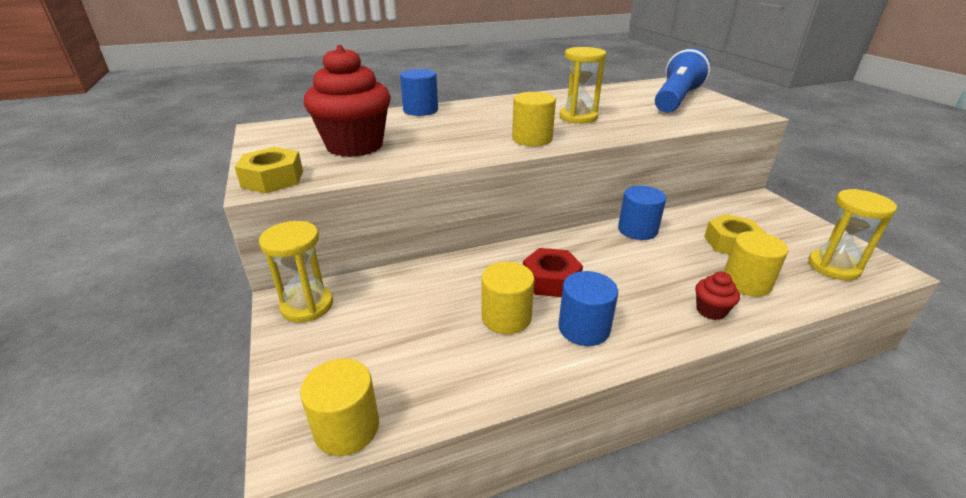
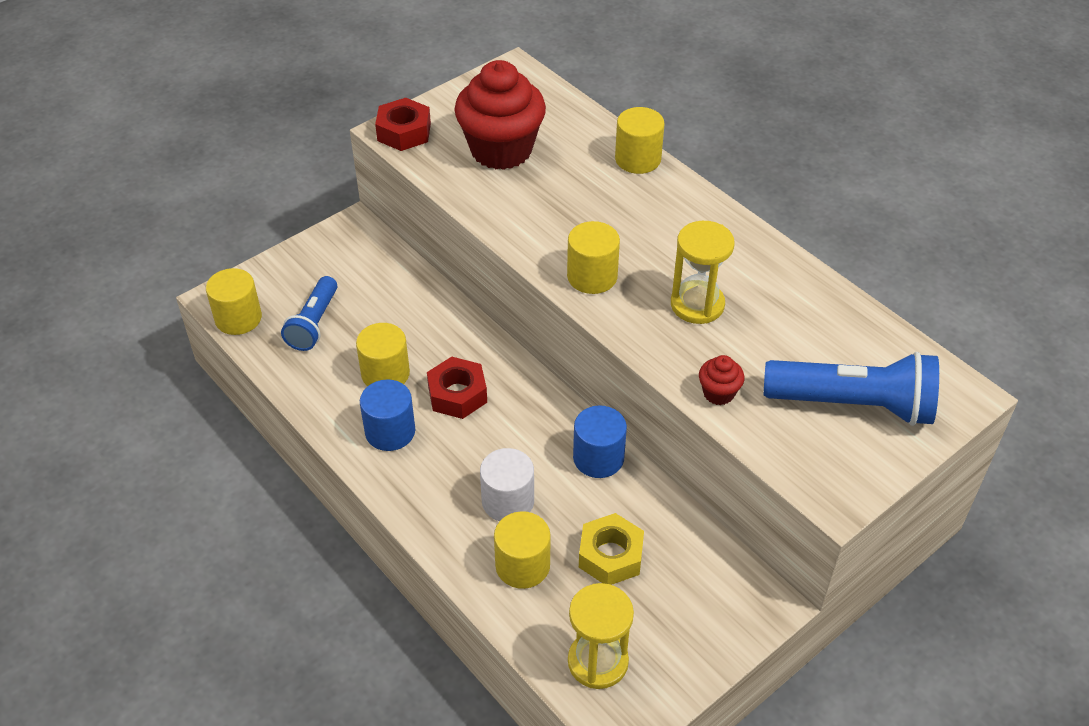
camera: 70 degrees right, 15 degrees up
yellow nut [235,147,303,193] -> red nut [375,98,431,151]
yellow hourglass [259,221,333,323] -> none
blue cylinder [400,69,438,116] -> yellow cylinder [615,107,665,174]
red cupcake [695,272,740,320] -> red cupcake moved to [699,355,745,405]
none -> blue flashlight [281,276,337,351]
none -> white cylinder [480,448,534,522]

